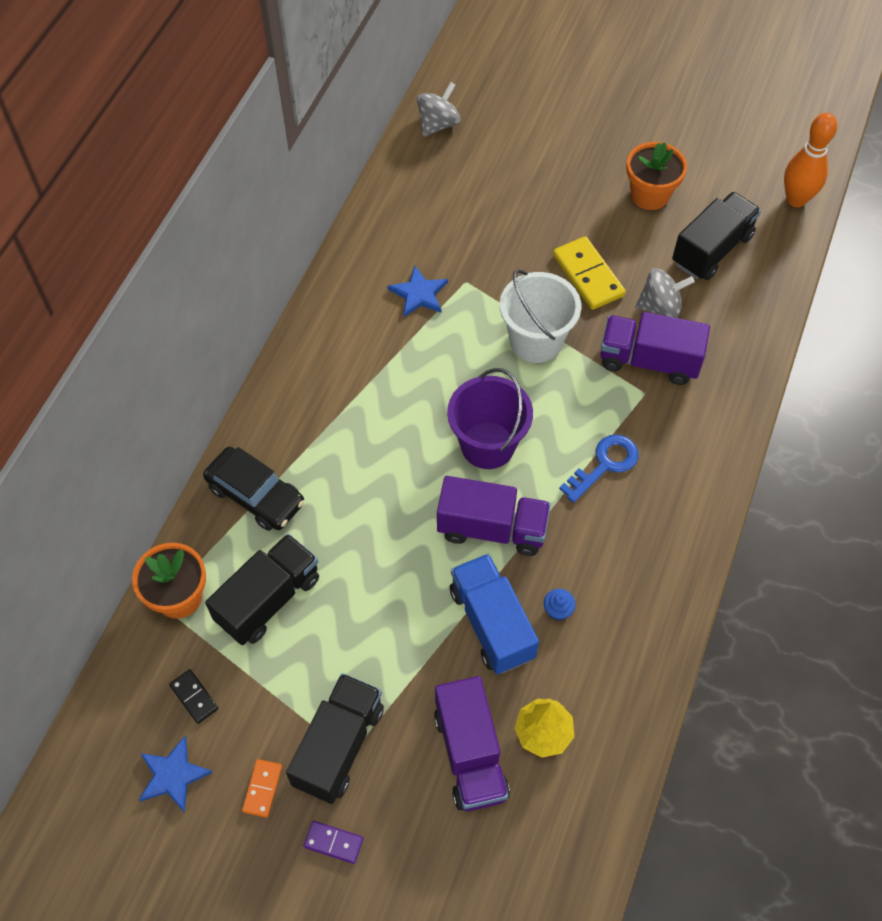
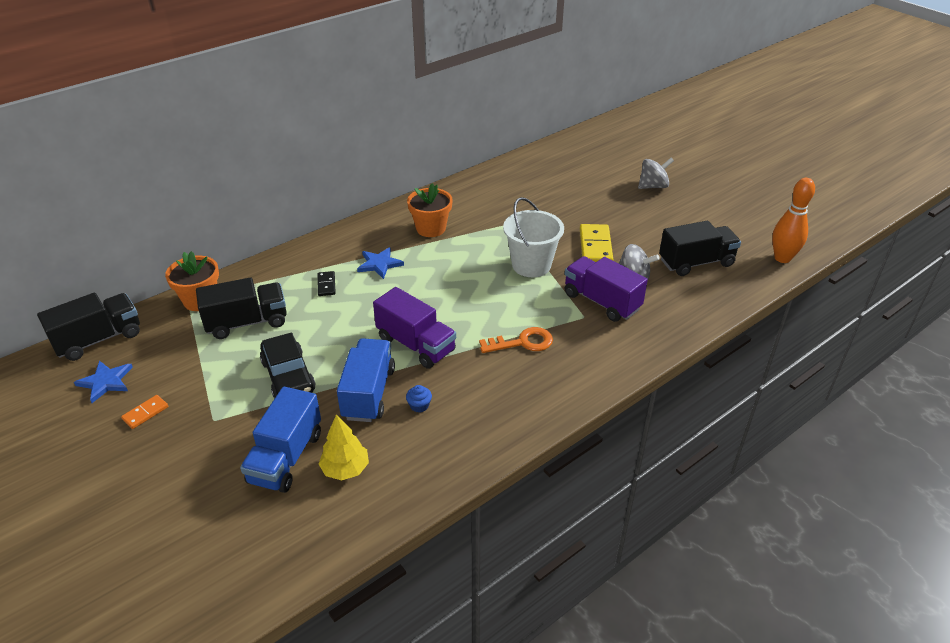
camera: 30 degrees right, 20 degrees down
black domino [169,669,218,724] -> black domino moved to [317,271,336,296]
black car [203,447,304,531] -> black car moved to [260,332,316,399]
black truck [286,673,384,804] -> black truck moved to [37,293,140,361]
purple domino [303,821,363,864] -> none
blue star [387,266,448,317] -> blue star moved to [357,247,404,279]
grey spinning top [417,82,461,137] -> grey spinning top moved to [638,158,674,189]
purple truck [434,676,510,811] -> blue truck [240,387,321,493]
purple bucket [447,368,533,469] -> none
blue key [559,434,639,503] -> orange key [479,327,553,353]
orange flower pot [626,142,687,210] -> orange flower pot moved to [407,183,453,237]

